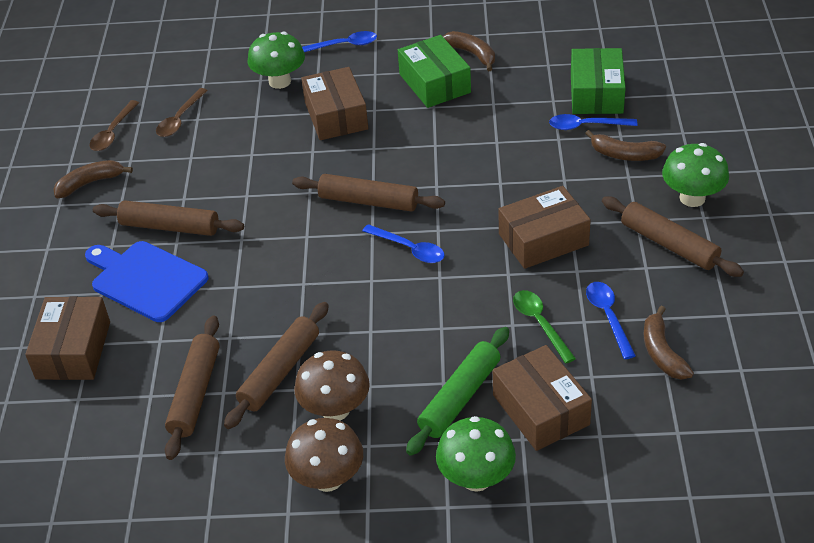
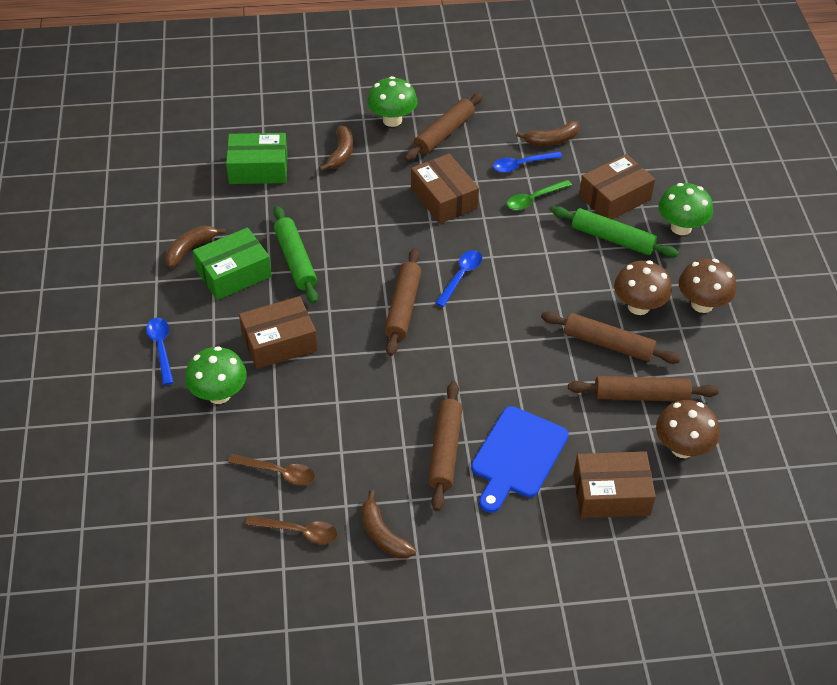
camera: 100 degrees left, 5 degrees up
blue spoon [549,114,637,130] -> none
none -> green rolling pin [273,206,318,304]
none -> brown mushroom [656,400,720,458]

